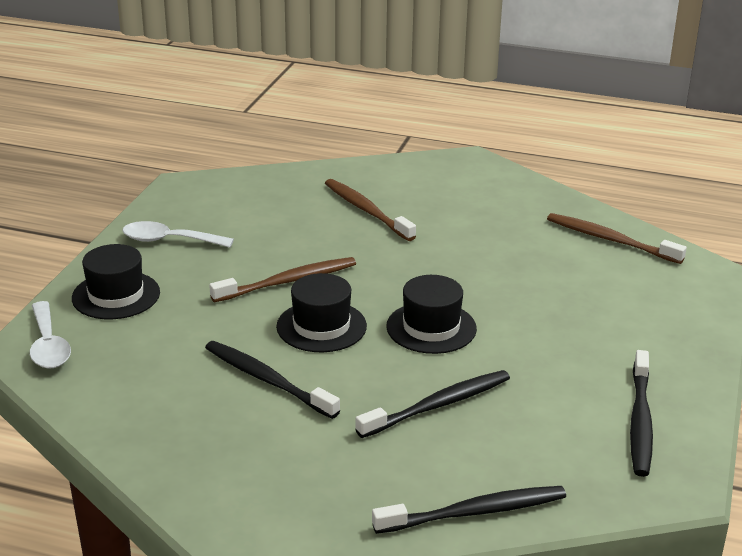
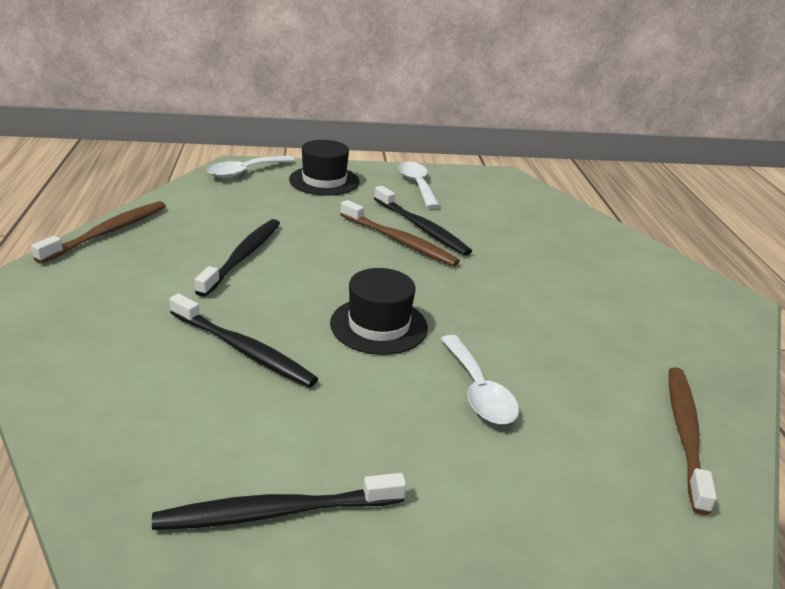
camera: 65 degrees right, 0 degrees up
black hat [276,273,367,352] -> none
brown toothbrush [325,179,416,241] -> brown toothbrush moved to [31,201,166,264]
black toothbrush [372,486,566,534] -> black toothbrush moved to [374,186,472,256]
none -> white spoon [441,335,519,424]

